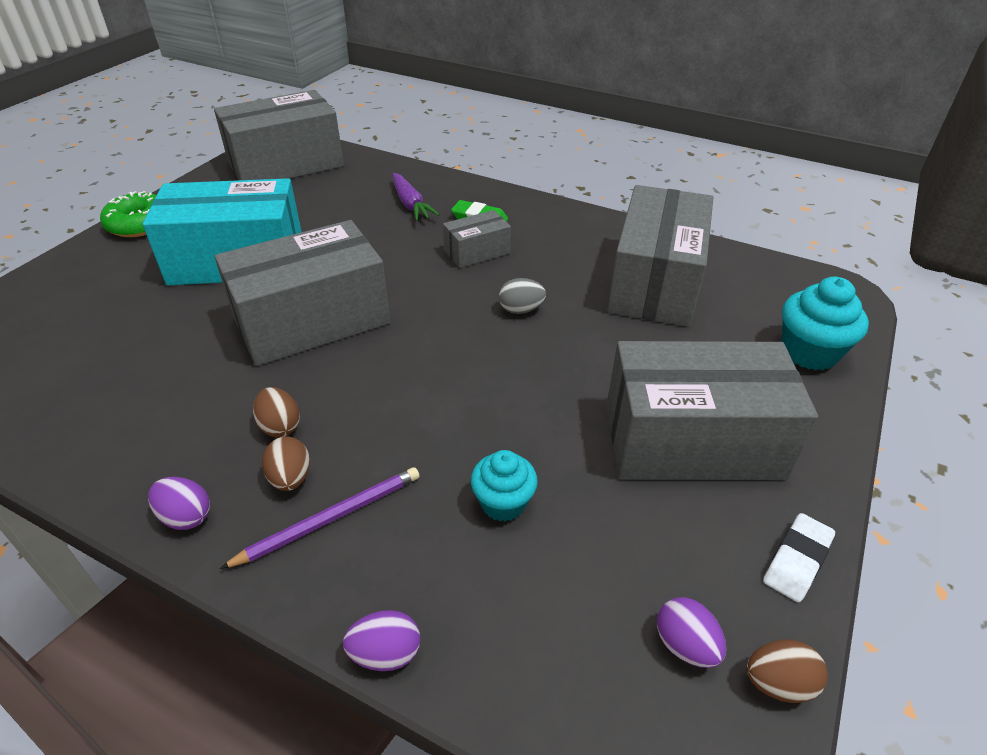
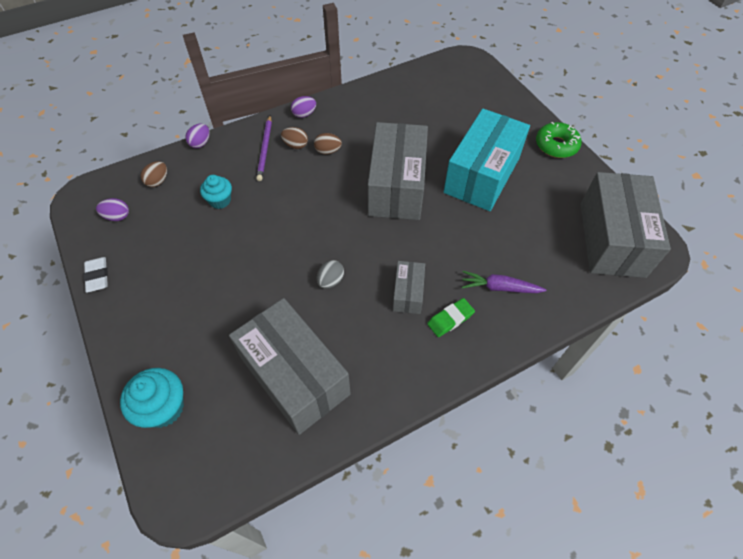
camera: 125 degrees right, 15 degrees up
grey box [607,341,818,480] -> none
brown egg [747,639,828,703] -> brown egg moved to [141,161,167,187]

